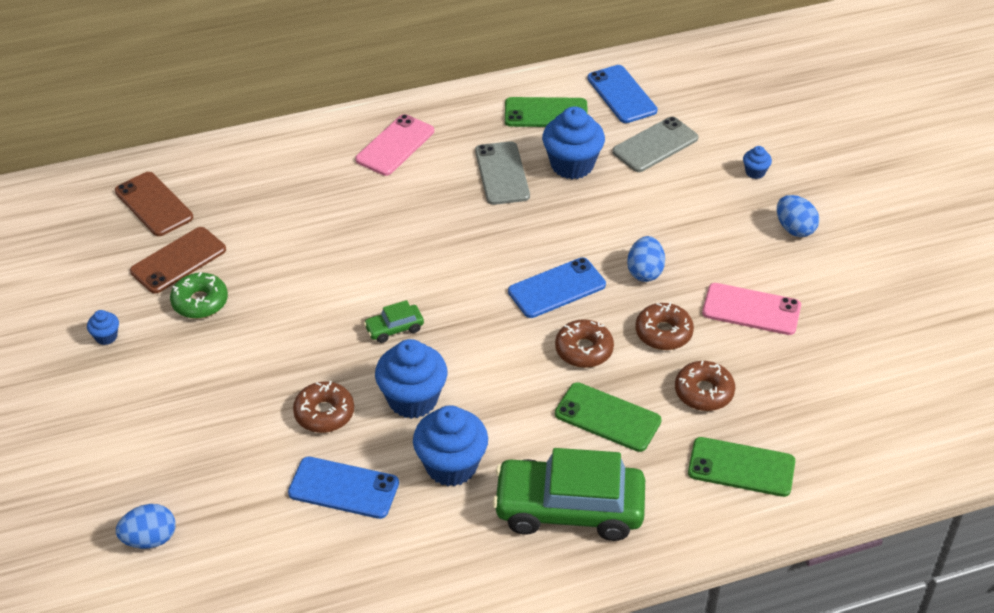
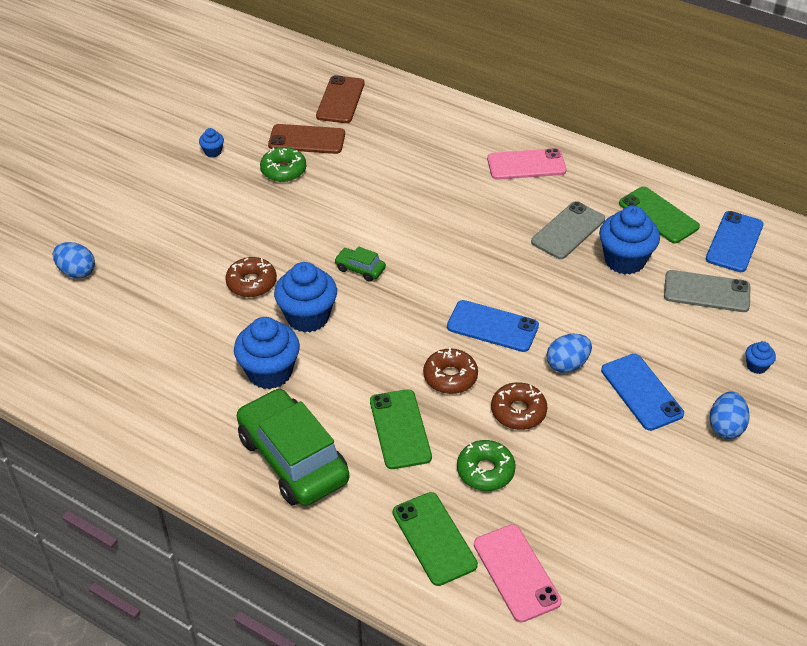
camera: 50 degrees right, 0 degrees up
blue phone [288,457,399,519] -> blue phone moved to [601,354,684,431]
brown donut [675,361,735,411] -> green donut [457,440,516,491]
pink phone [702,283,801,335] -> pink phone moved to [474,524,562,623]

